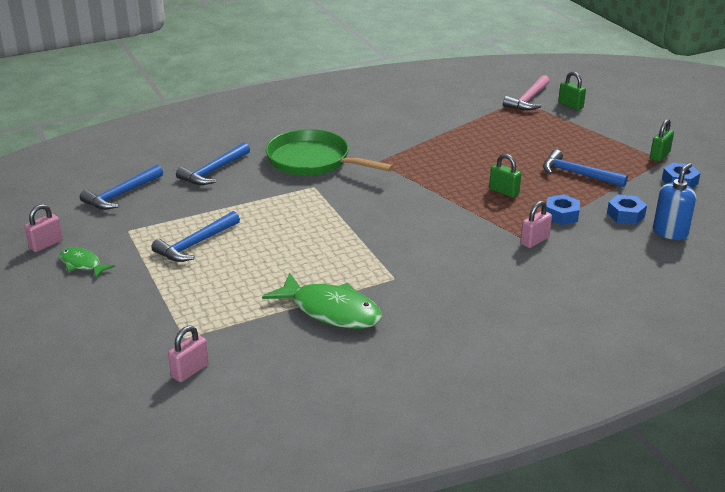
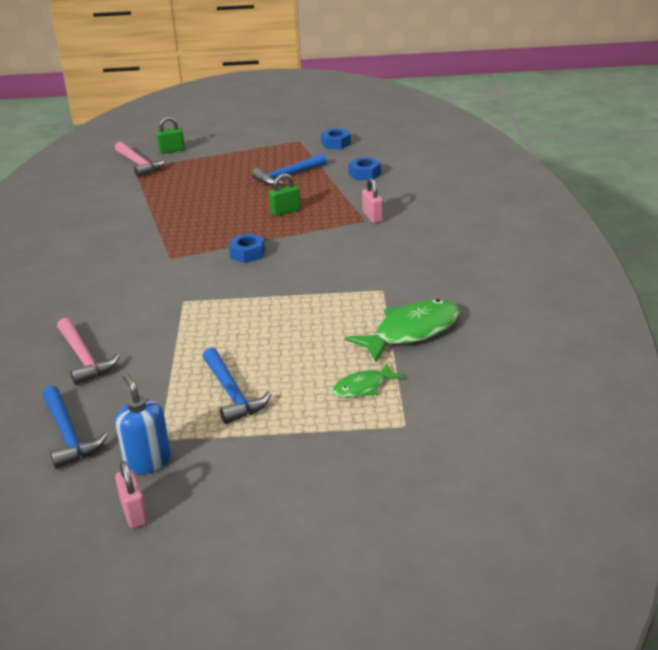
camera: 65 degrees left, 0 degrees up
green fish [59,247,115,278] -> green fish moved to [332,363,403,398]
pink padlock [168,326,209,382] -> none
blue hammer [176,142,250,185] -> pink hammer [57,318,120,385]
green pan [266,129,394,176] -> none
blue nut [546,194,580,225] -> blue nut moved to [229,233,265,263]
green padlock [650,119,674,162] -> none
blue soap dispenser [653,163,696,240] -> blue soap dispenser moved to [115,374,171,475]

